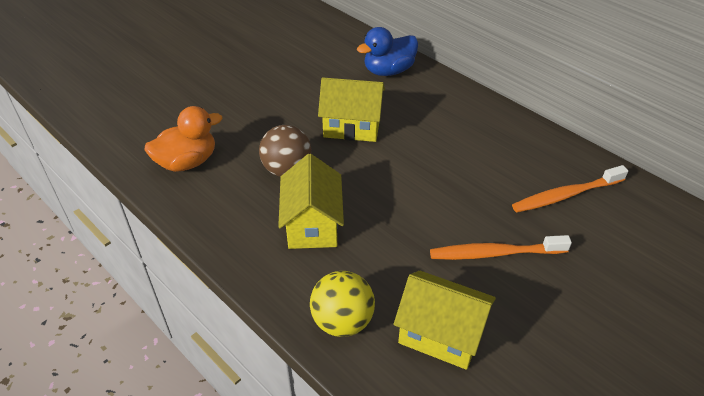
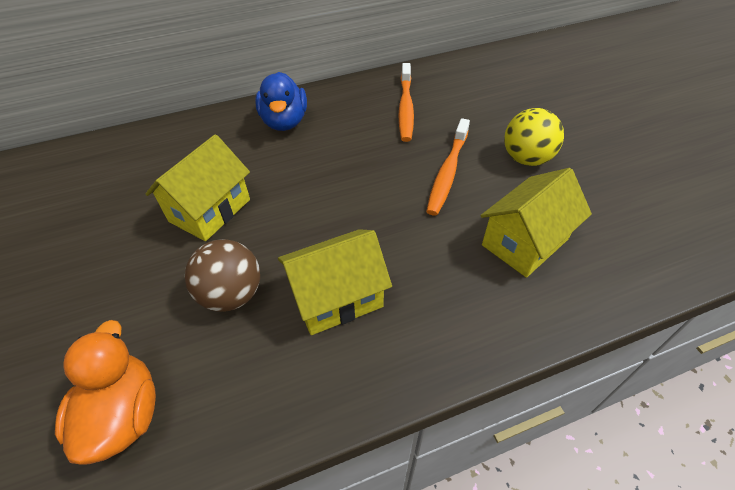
camera: 65 degrees left, 5 degrees up
yellow house [278,154,344,249] -> yellow house turned 45 degrees counterclockwise [278,229,392,335]
yellow ball [310,271,375,337] -> yellow ball moved to [504,108,564,166]
blue duck [357,27,418,76] -> blue duck moved to [255,72,307,131]

